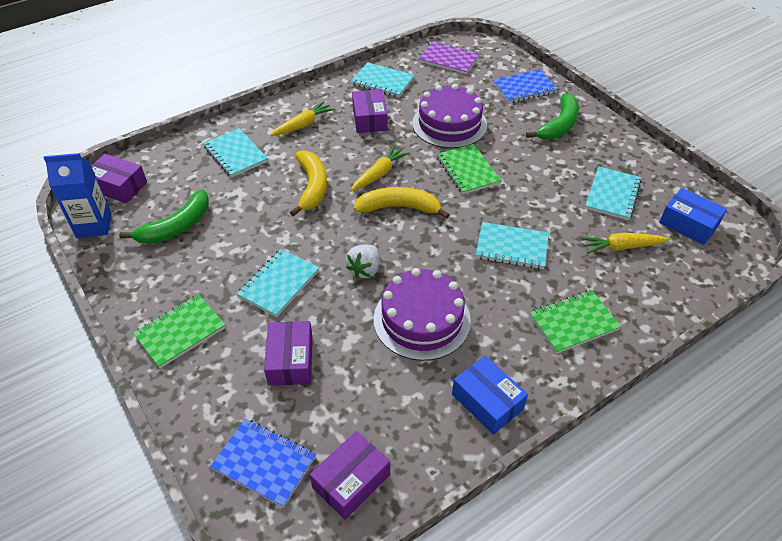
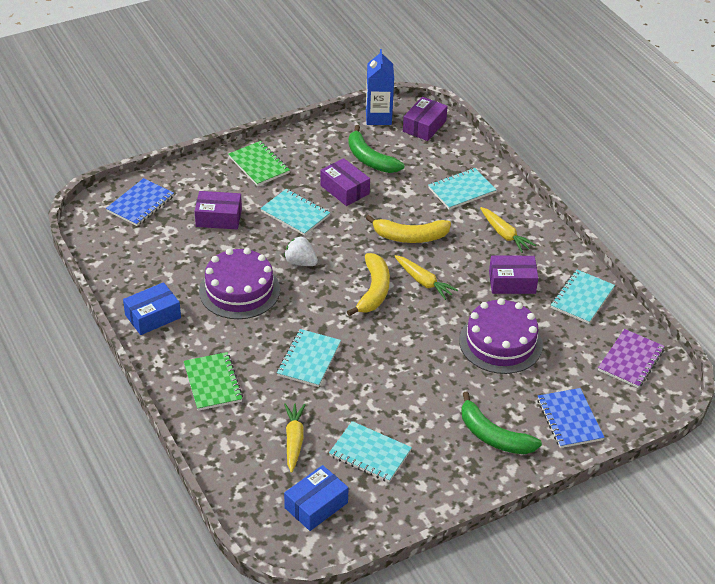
camera: 95 degrees right, 5 degrees down
purple box [310,431,390,520] -> purple box moved to [320,158,370,206]
green notebook [437,144,502,194] -> none

